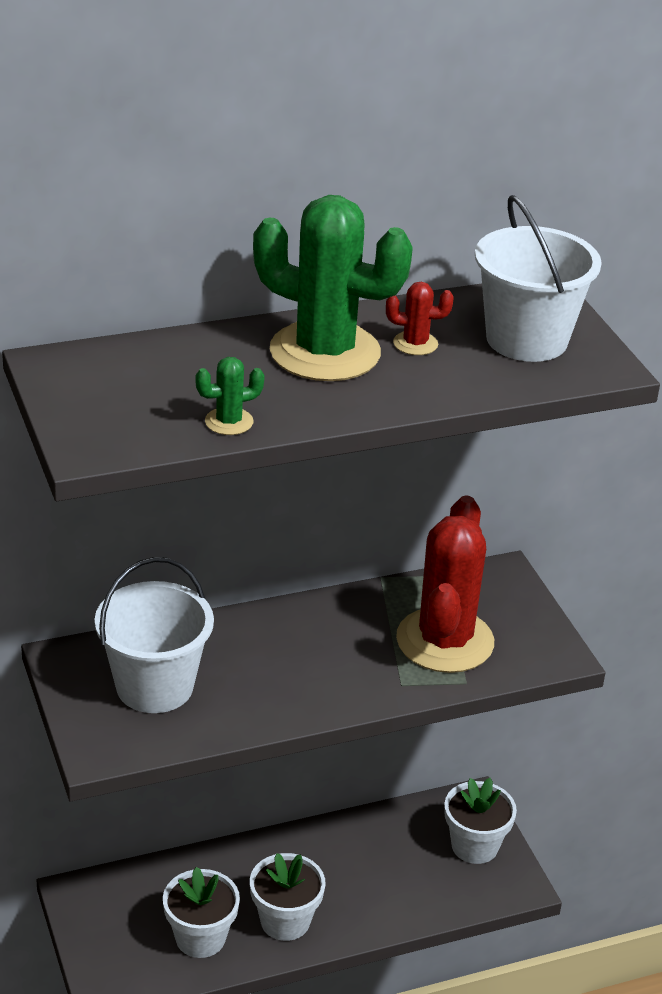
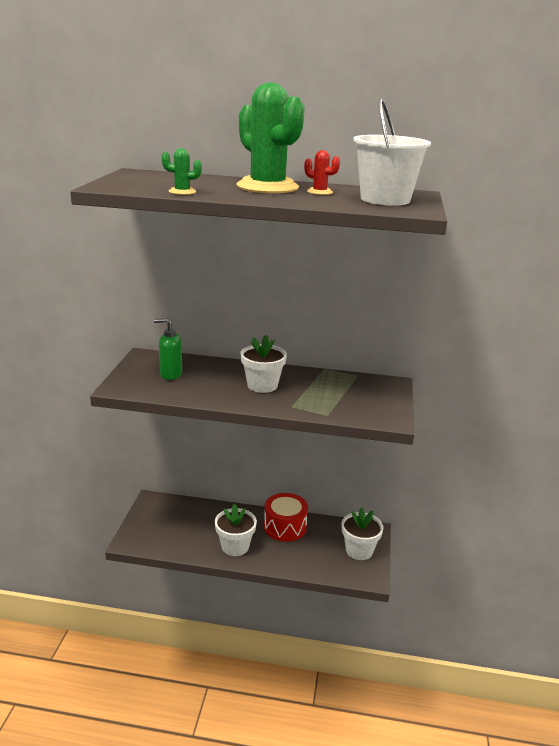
camera: 30 degrees right, 10 degrees down
white bucket [95,557,214,713] -> green soap dispenser [154,318,182,380]
white flower pot [163,867,240,958] -> white flower pot moved to [241,335,287,393]
red cactus [396,495,494,673] -> none
none -> red drum [264,493,308,542]

